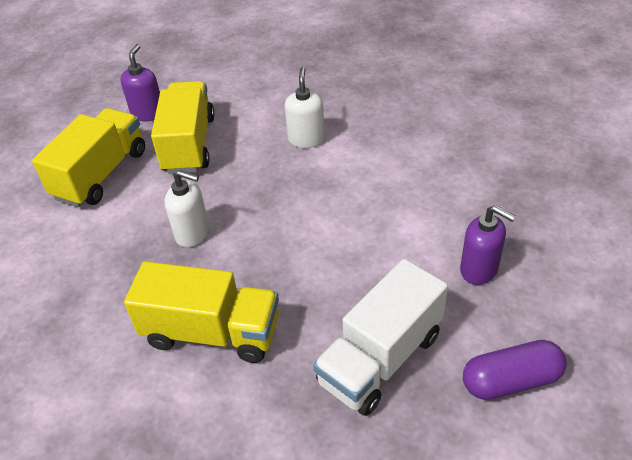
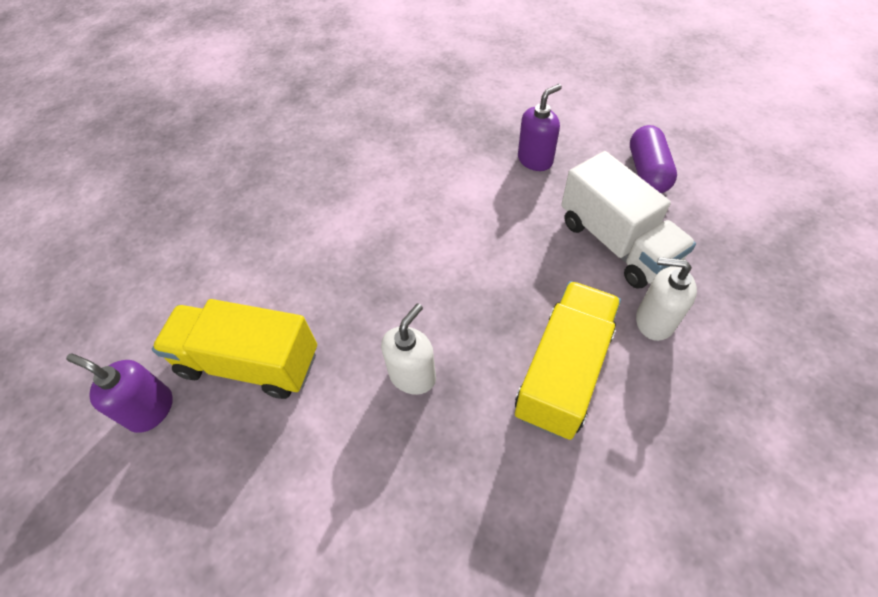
camera: 75 degrees left, 10 degrees up
yellow truck [32,108,145,207] -> none
white soap dispenser [285,67,325,148] -> white soap dispenser moved to [636,257,697,341]

